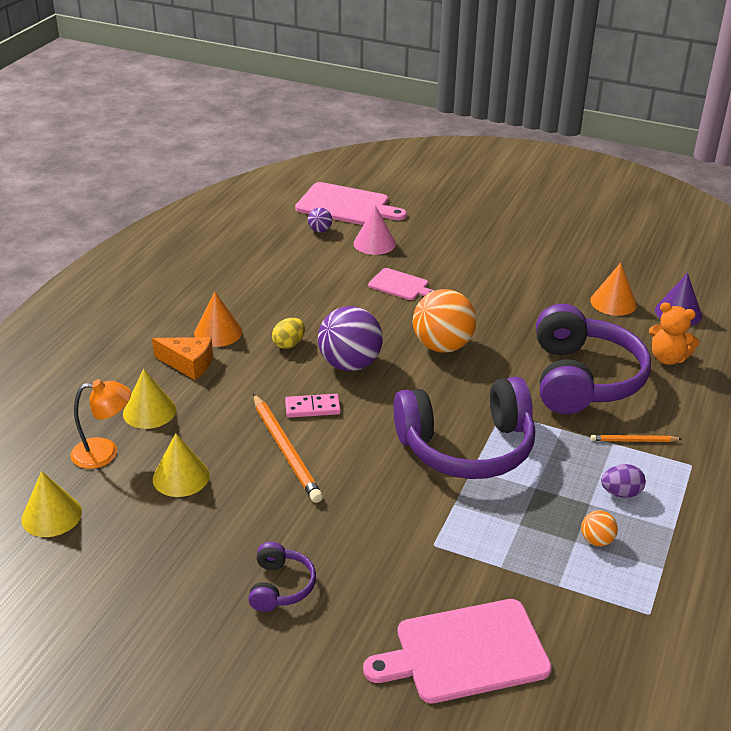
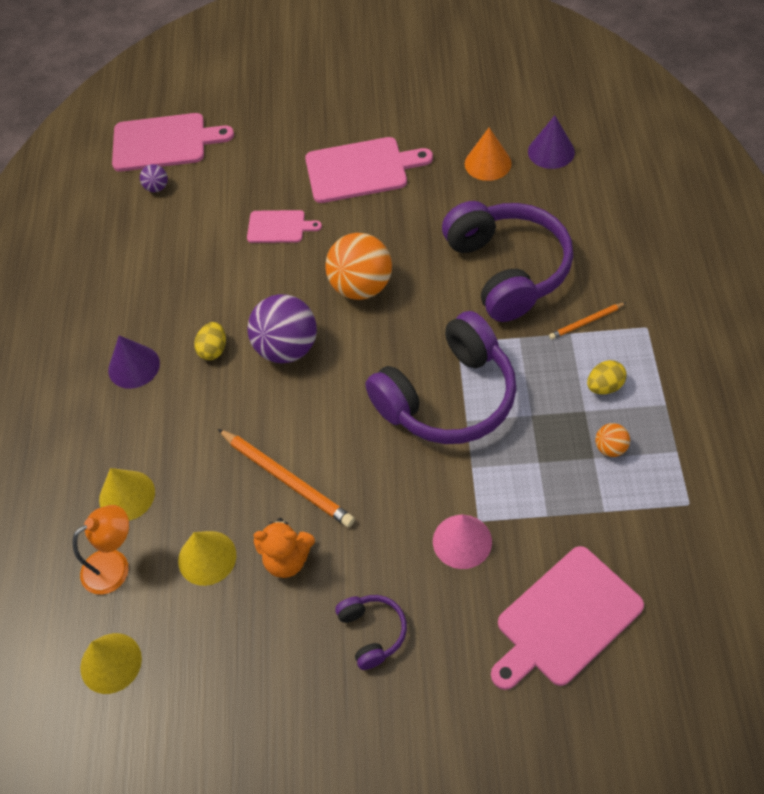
camera: 20 degrees left, 20 degrees up
orange cheese [152,337,213,380] -> none
orange cone [194,292,242,347] -> purple cone [108,335,160,389]
pink domino [285,394,341,418] -> none
pink cone [354,205,396,255] -> pink cone moved to [433,515,492,569]
purple egg [601,464,646,498] -> yellow egg [587,360,627,395]
orange teddy bear [649,302,699,365] -> orange teddy bear moved to [254,518,315,578]
none -> pink cutting board [305,137,433,203]

